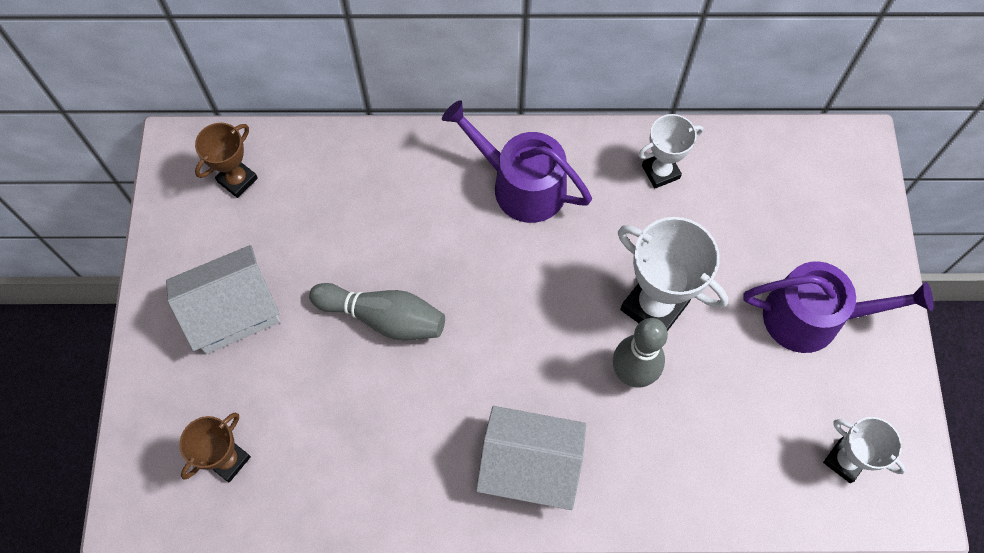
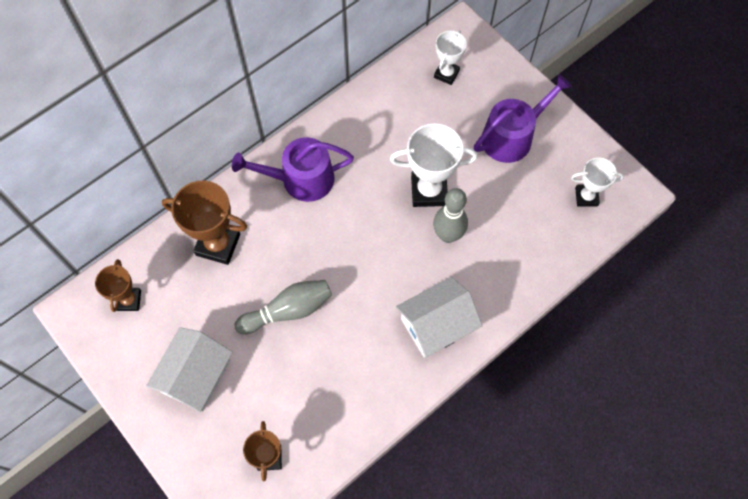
camera: 40 degrees left, 0 degrees up
white trophy [638,114,703,189] -> white trophy moved to [434,30,467,85]
none -> brown trophy [162,180,247,265]

